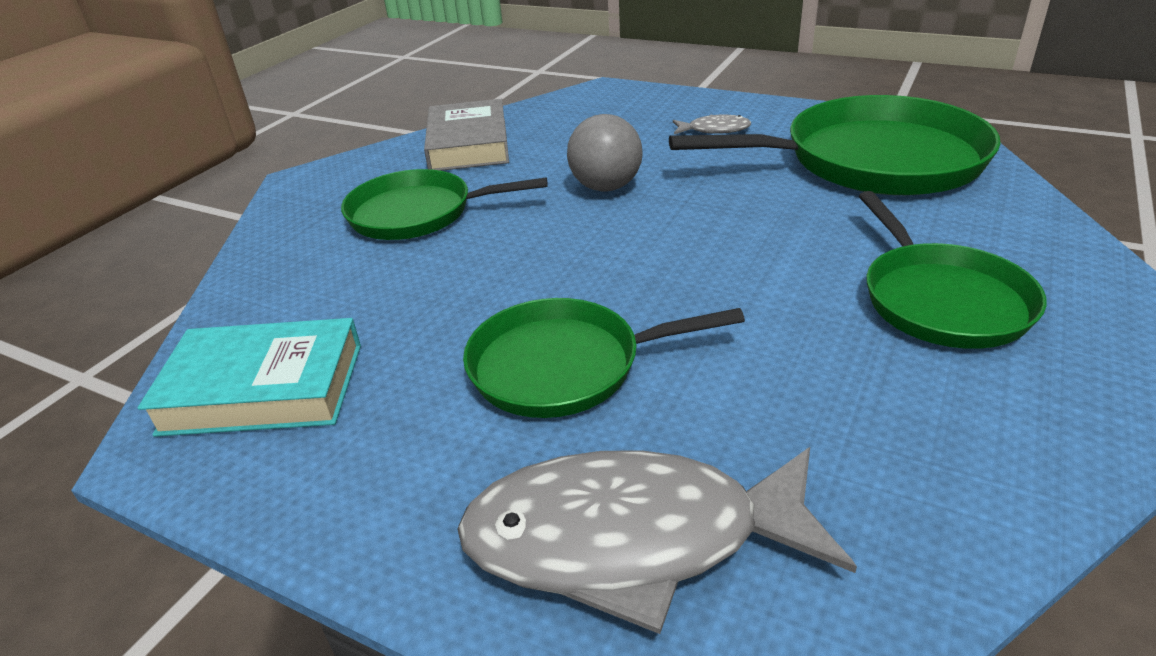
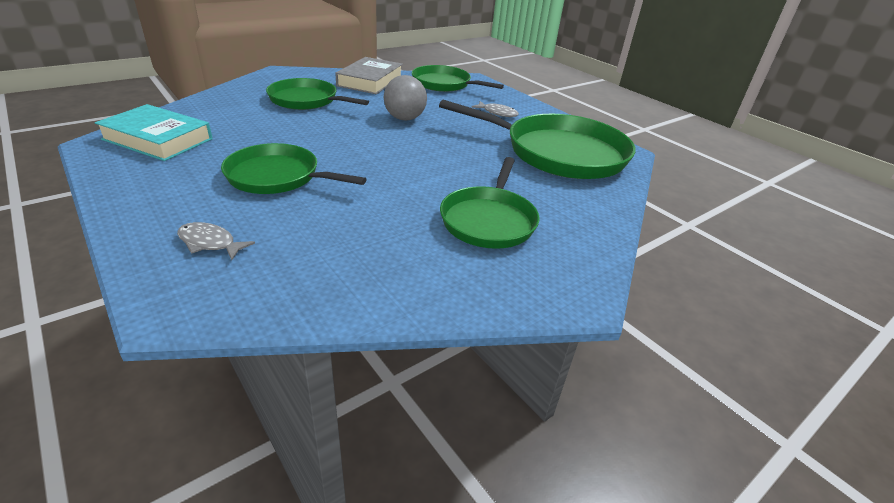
camera: 20 degrees right, 0 degrees up
grey fish [457,447,857,634] -> grey fish [177,222,255,260], size x0.42
none -> green pan [412,65,504,92]

